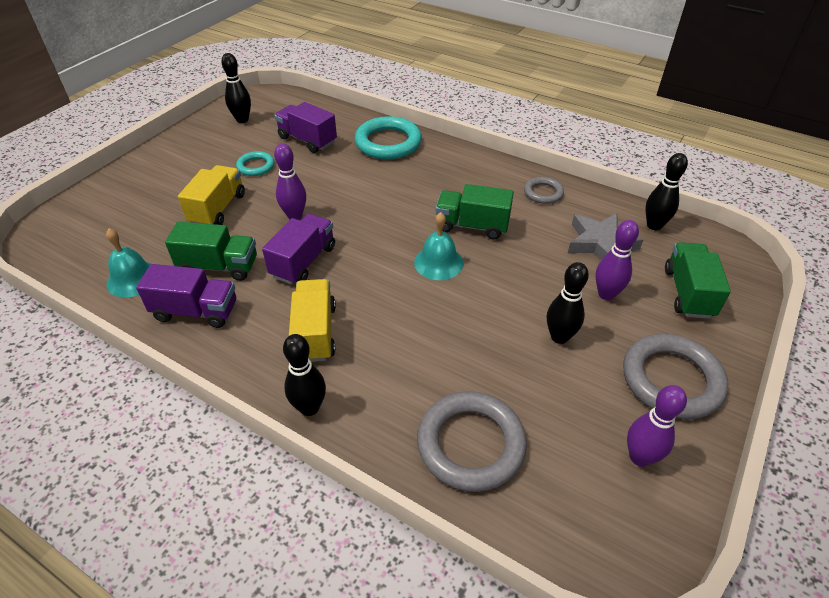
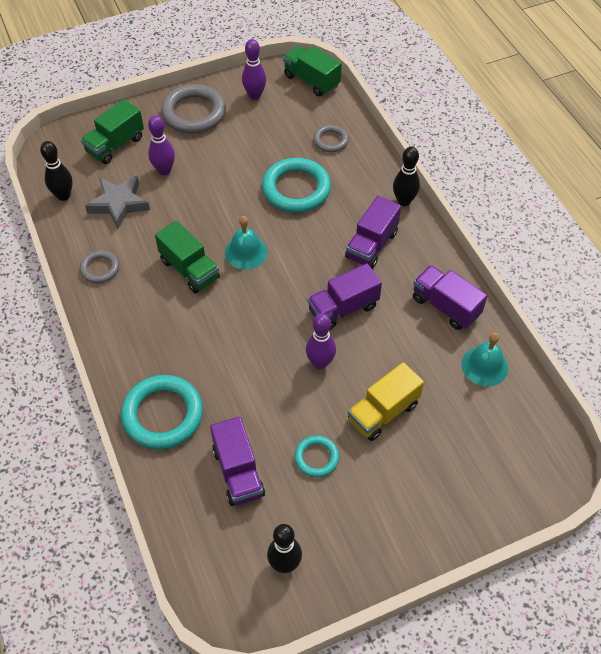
camera: 145 degrees left, 10 degrees up
green truck [165,222,257,281] -> green truck moved to [283,46,342,97]
yellow truck [289,279,336,362] -> purple truck [345,196,401,269]
grey ring [417,391,527,492] -> grey ring [313,125,349,152], size x0.54
black bowling pin [547,262,589,344] -> none
none -> turquoise ring [262,158,331,213]

